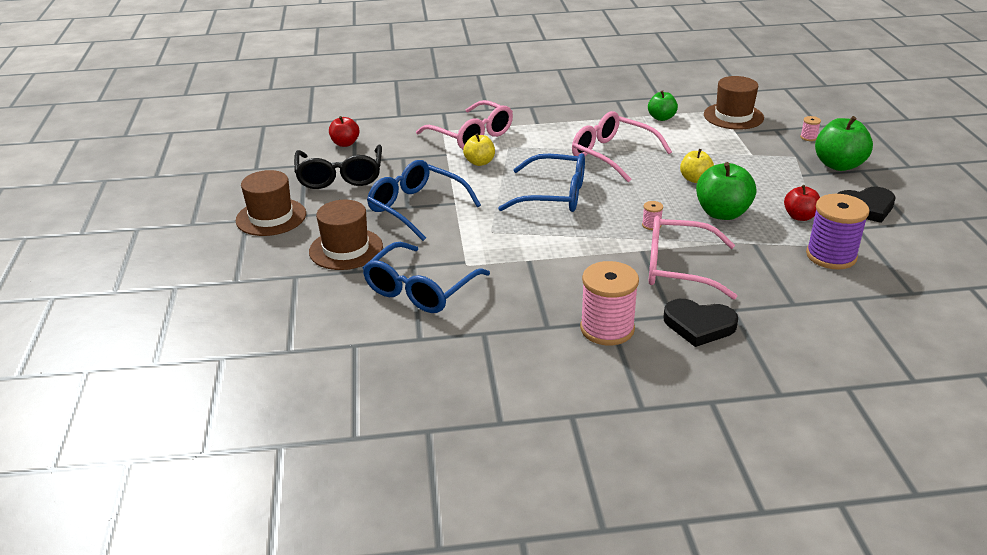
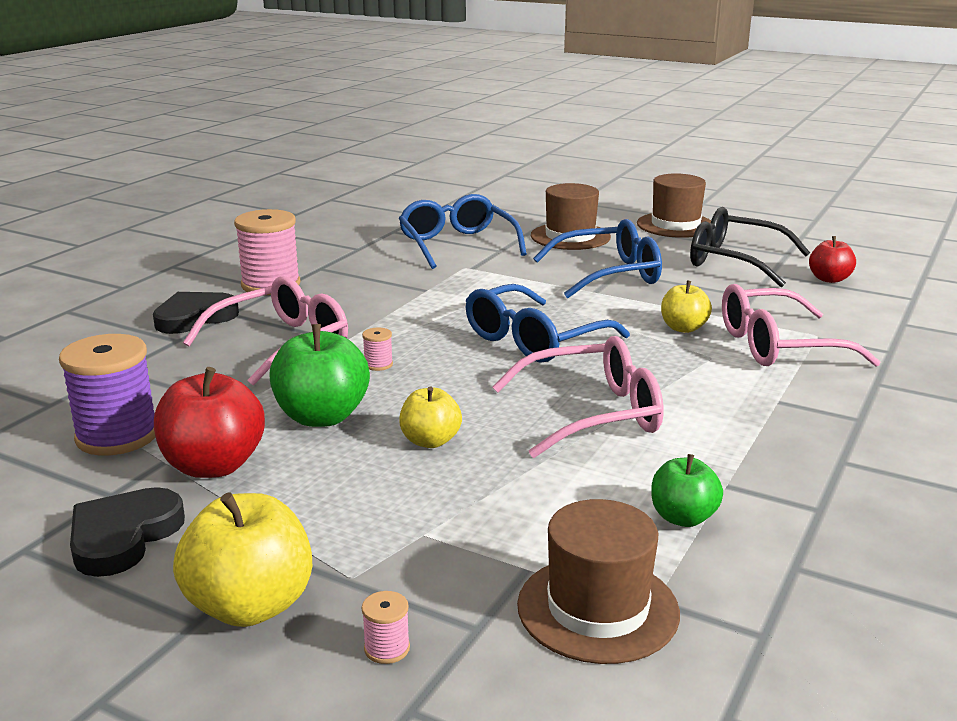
camera: 125 degrees right, 10 degrees down
red apple [784,185,820,221] -> red apple [154,367,265,478], size x1.65
green apple [815,116,873,171] -> yellow apple [173,492,312,627]

